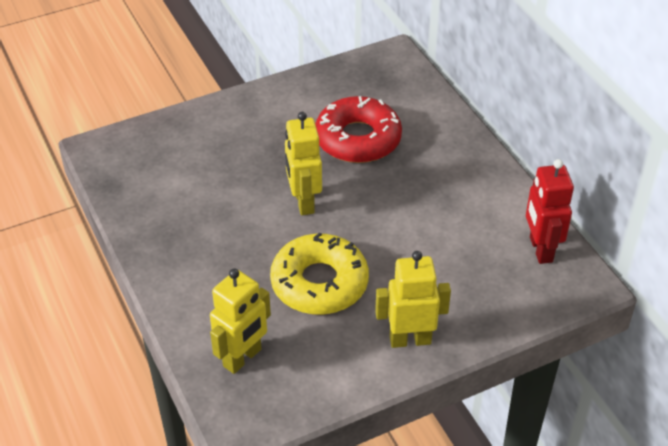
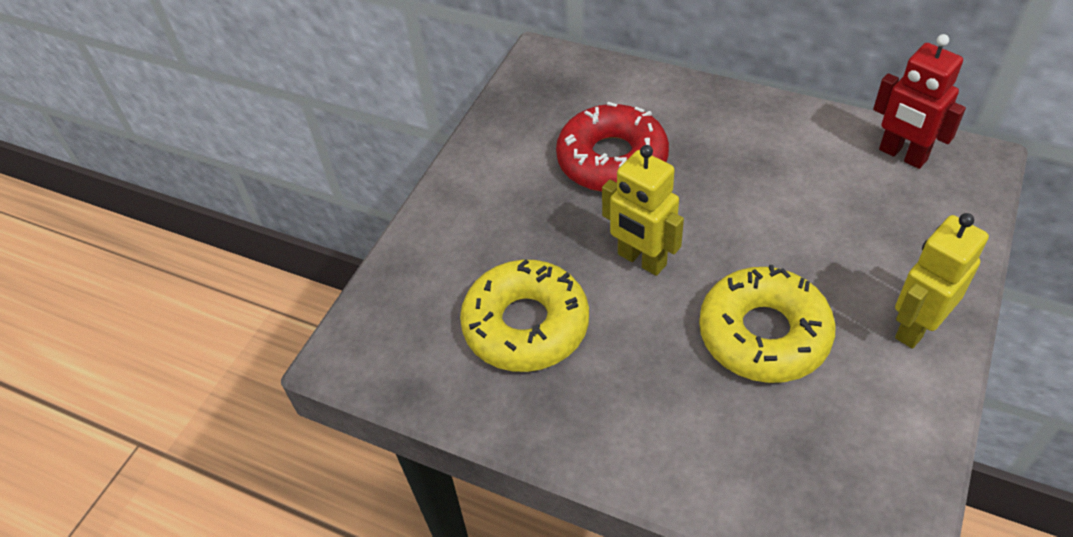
camera: 35 degrees left, 5 degrees up
yellow robot [210,268,271,374] -> none
none -> yellow donut [460,259,589,372]

